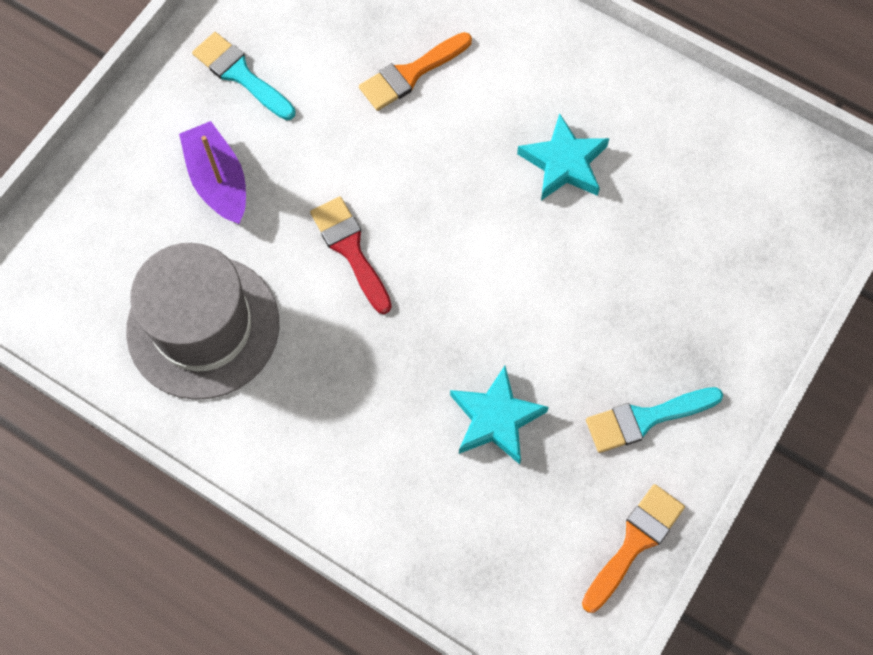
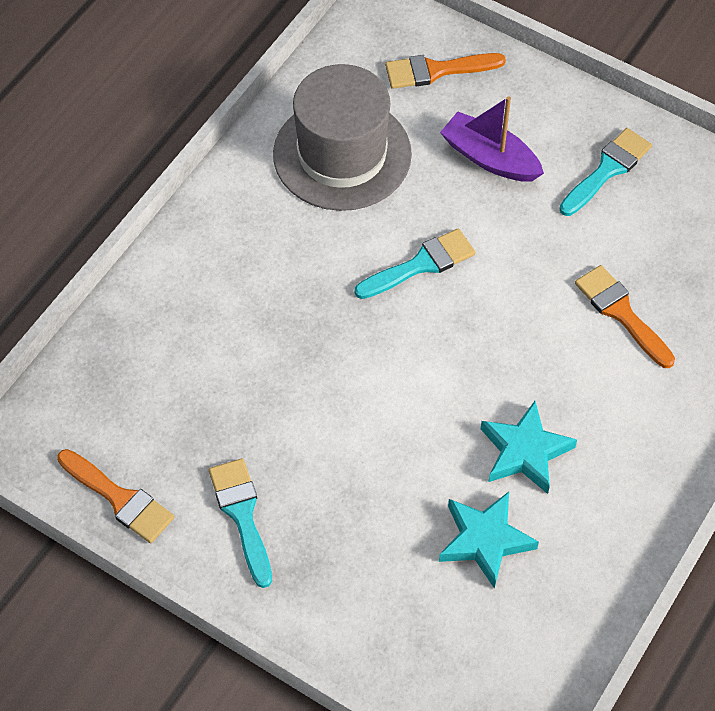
camera: 90 degrees right, 10 degrees down
purple boat [179,121,246,224] -> purple boat turned 120 degrees counterclockwise [440,96,544,182]
red brush [310,196,392,314] -> turquoise brush [354,228,476,299]
turquoise star [450,366,549,464] -> turquoise star moved to [439,492,539,589]
none -> orange brush [385,53,506,89]

